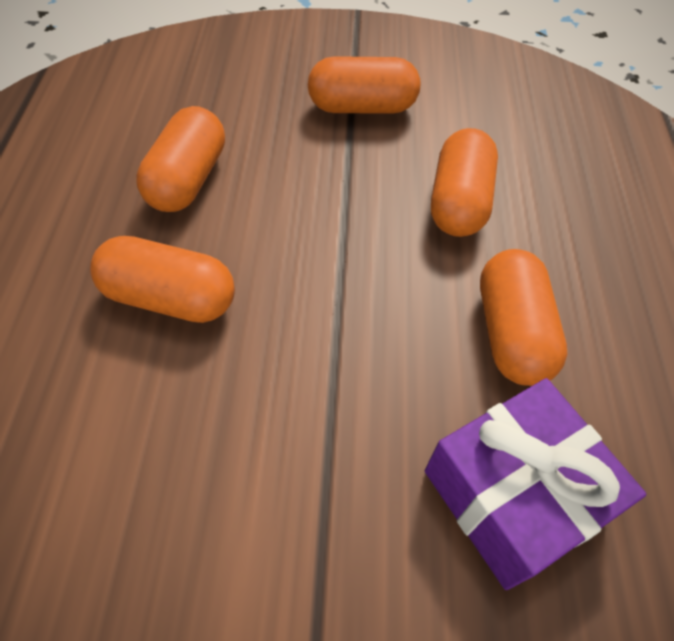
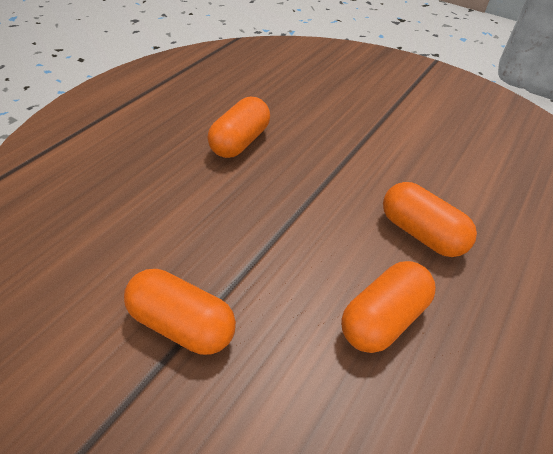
camera: 150 degrees left, 10 degrees down
purple gift [425,378,646,590] -> none
orange capsule [431,128,498,237] -> none

